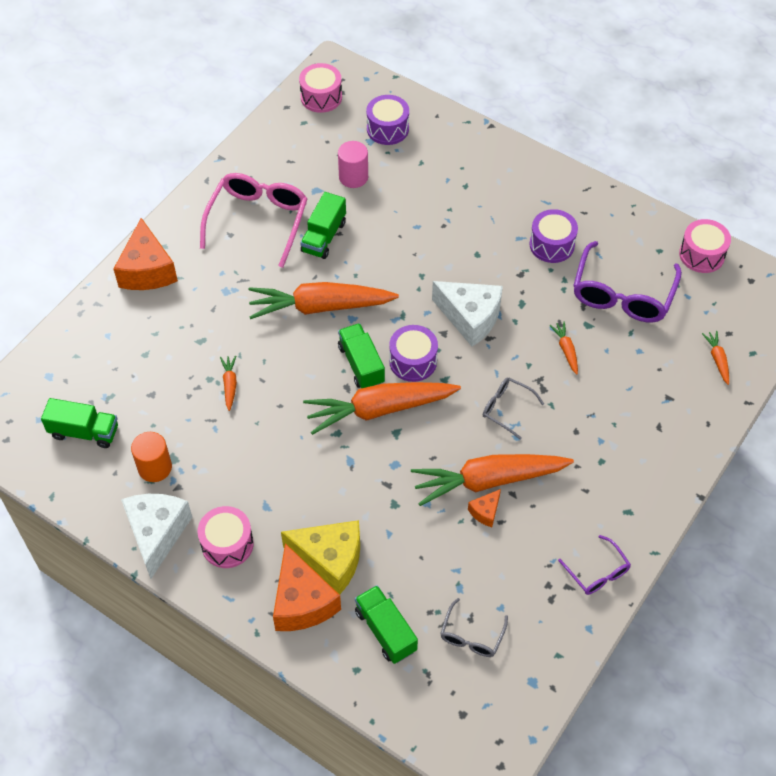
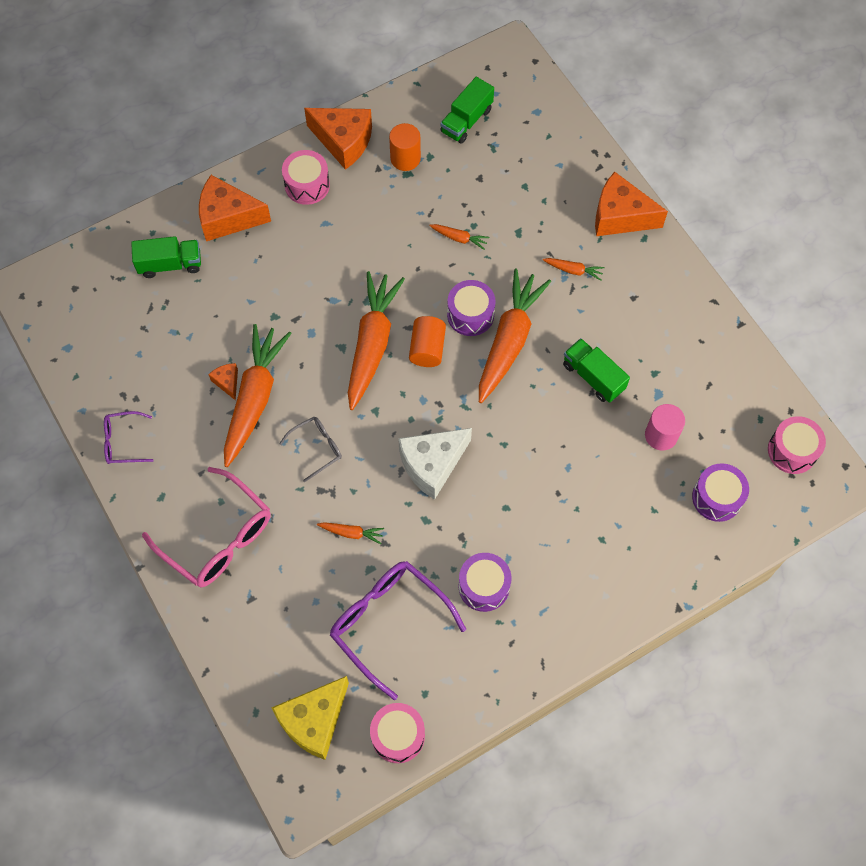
camera: 115 degrees right, 10 degrees up
white cheese [121,494,192,579] -> orange cheese [304,108,372,170]
pink glasses [200,173,308,268] -> pink glasses moved to [142,467,271,587]
yellow cheese [281,520,360,595] -> yellow cheese moved to [271,676,349,760]
green truck [338,323,385,388] -> orange cylinder [409,316,446,367]
purple drum [389,325,438,382] -> purple drum moved to [447,280,496,336]
grey glasses [440,598,508,657] -> none
orange carrot [702,331,729,385] -> orange carrot moved to [543,258,605,281]

